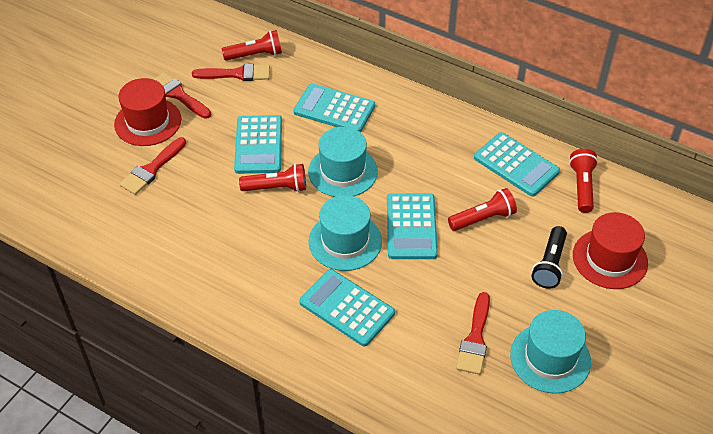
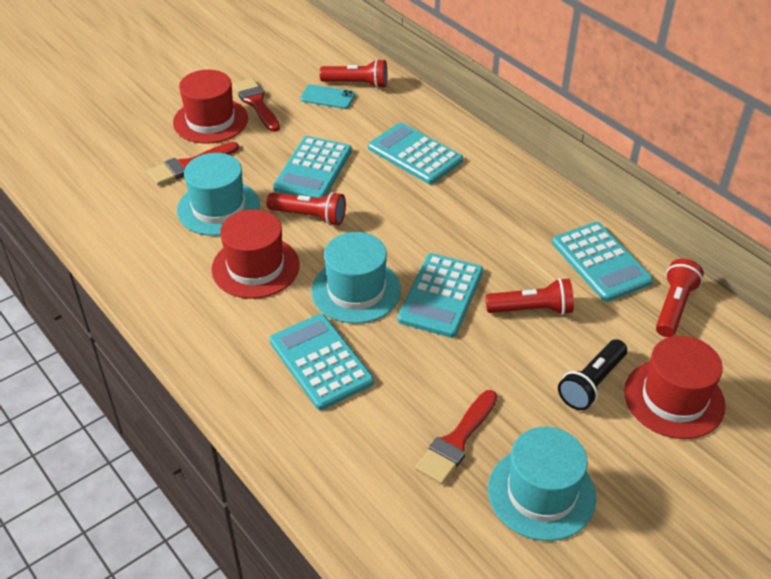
camera: 20 degrees right, 5 degrees down
red brush [192,63,270,81] -> turquoise phone [300,84,355,109]
turquoise hat [308,127,378,197] -> turquoise hat moved to [177,153,260,236]
none -> red hat [211,209,300,299]

